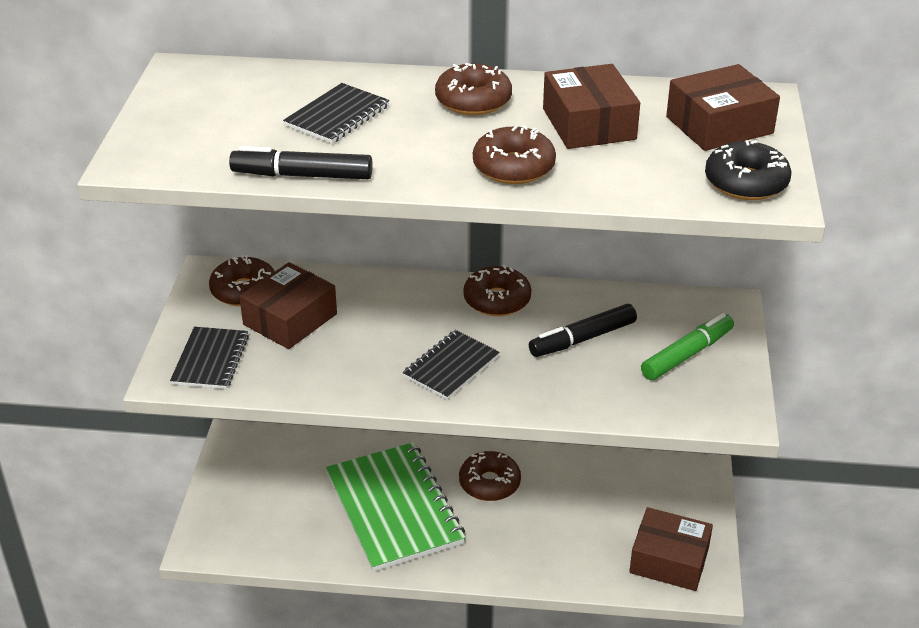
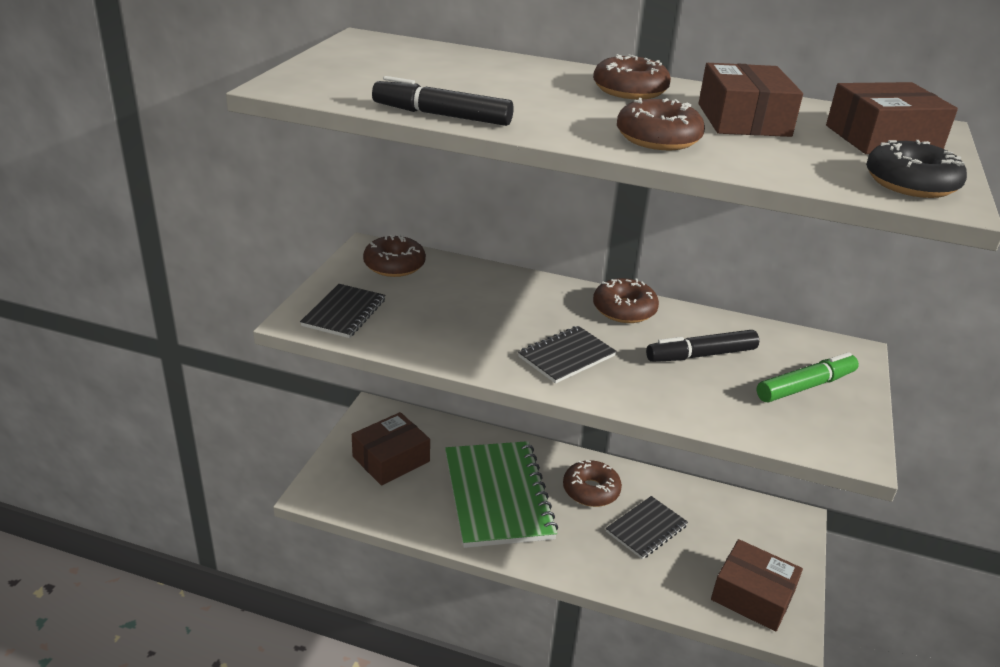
camera: 10 degrees right, 5 degrees down
brown box [239,262,337,349] -> brown box moved to [352,412,430,485]
black notebook [283,83,389,144] -> black notebook moved to [606,496,688,559]

